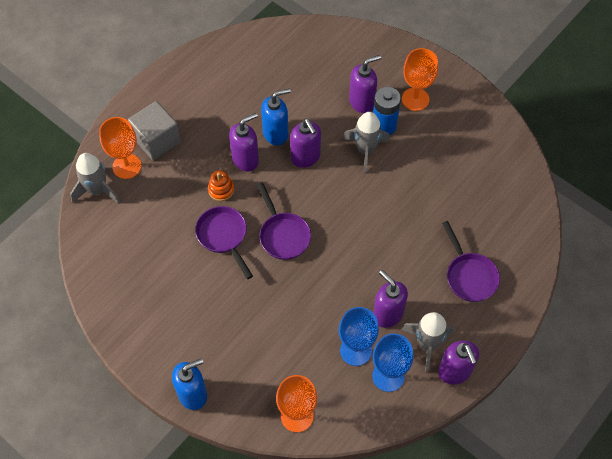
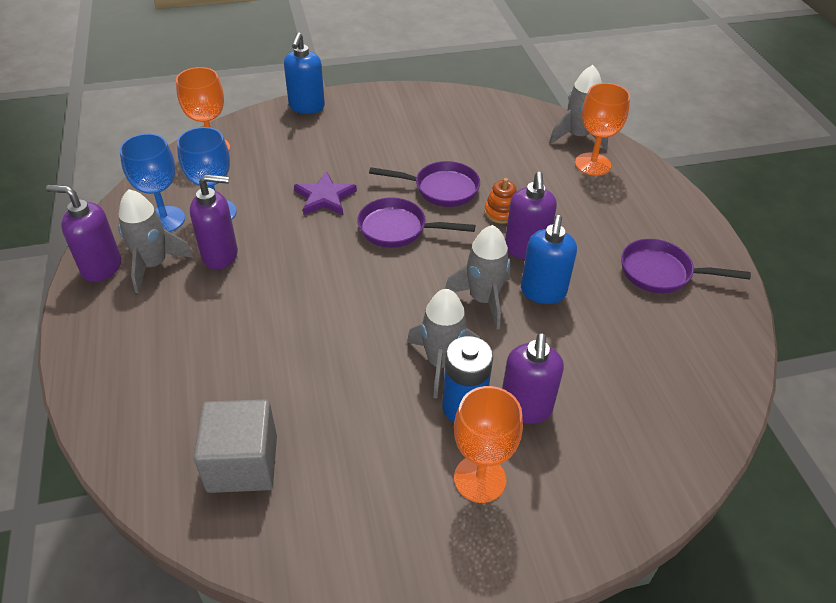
camera: 125 degrees right, 15 degrees down
grey cube [128,101,181,160] -> grey cube moved to [193,399,277,493]
purple soap dispenser [290,118,321,168] -> grey rocket [445,225,510,330]
purple pan [442,221,500,302] -> purple pan moved to [621,239,751,293]
none -> purple star [294,171,357,215]

